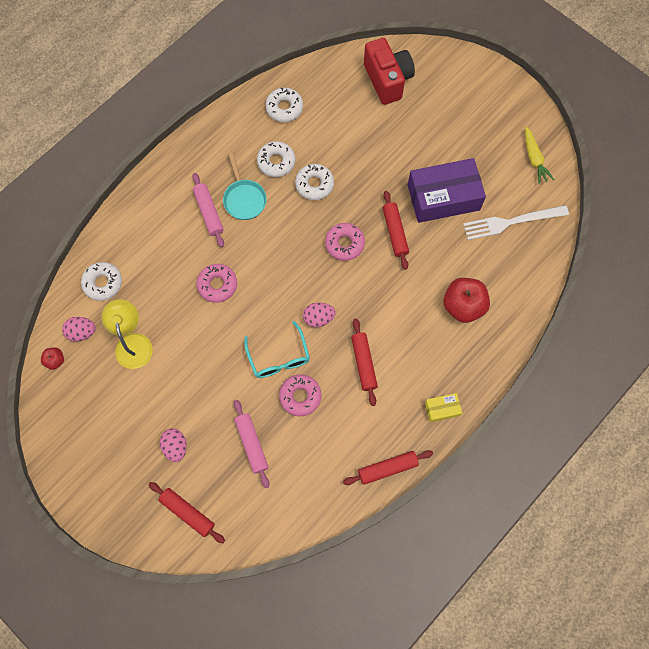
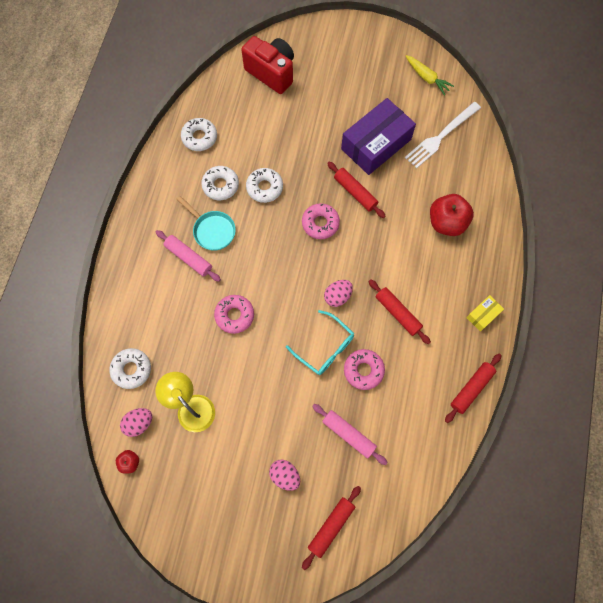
camera: 30 degrees left, 0 degrees up
red rolling pin [149,482,225,543] -> red rolling pin turned 60 degrees counterclockwise [302,486,361,570]

